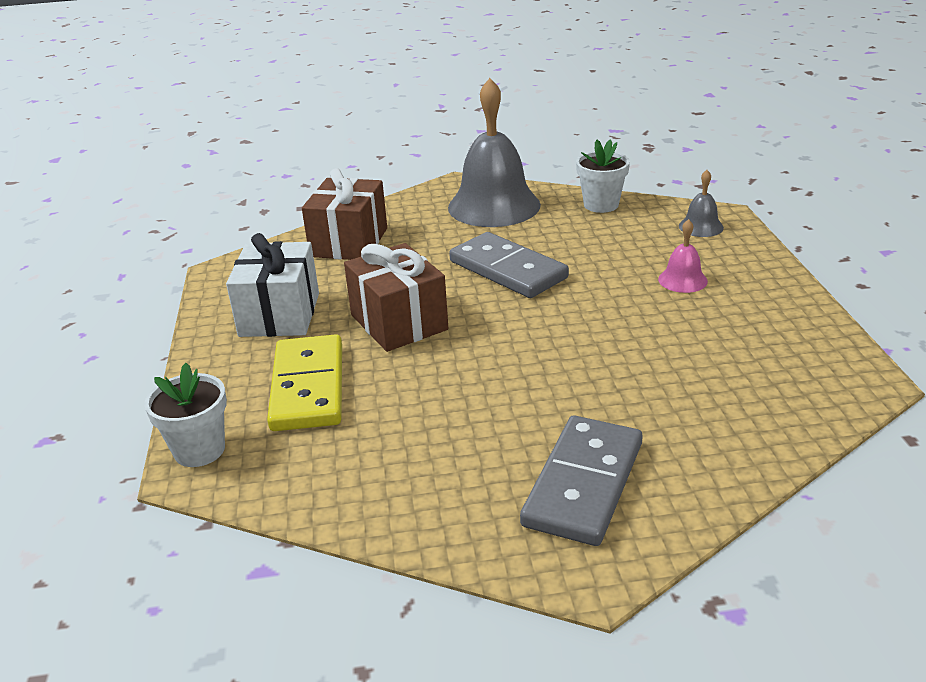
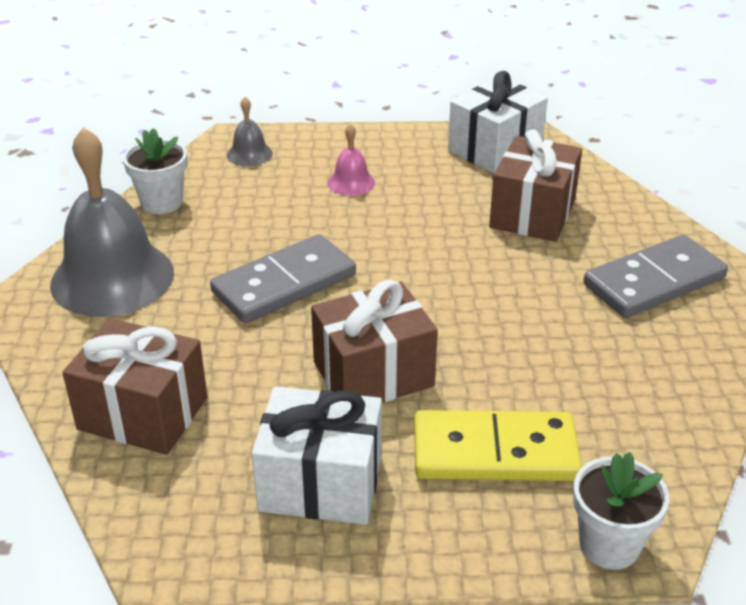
camera: 85 degrees left, 5 degrees up
grey domino [520,416,642,546] -> grey domino turned 60 degrees counterclockwise [583,235,728,318]
none -> white gift [448,71,548,173]
none -> brown gift [489,129,582,242]

